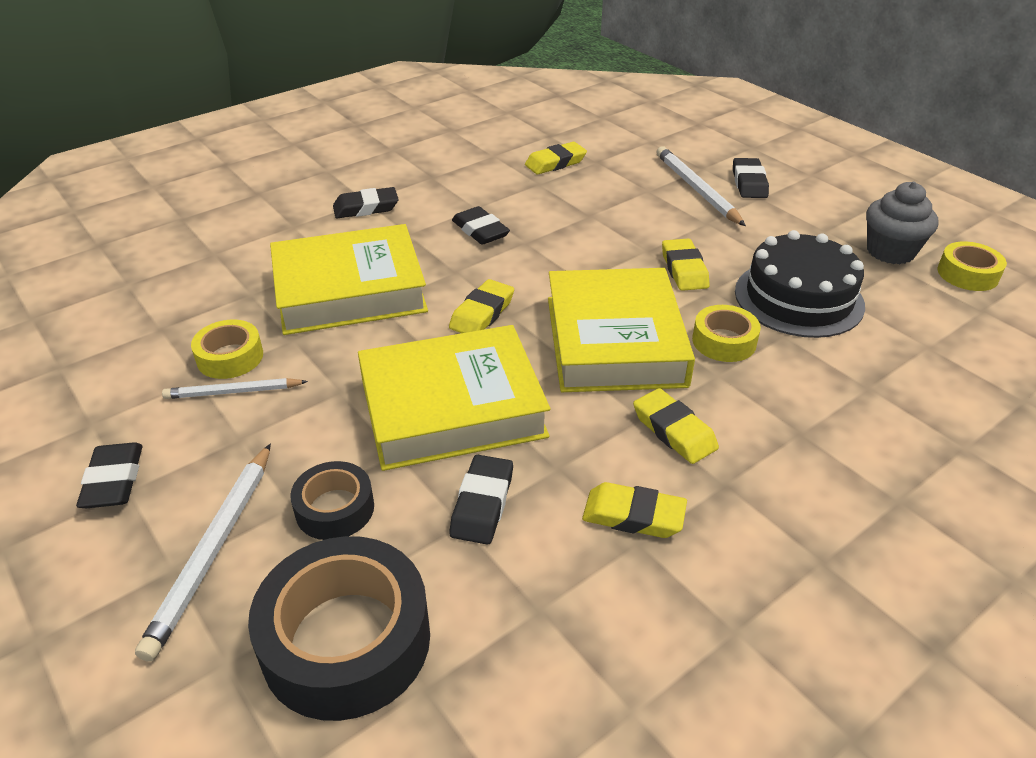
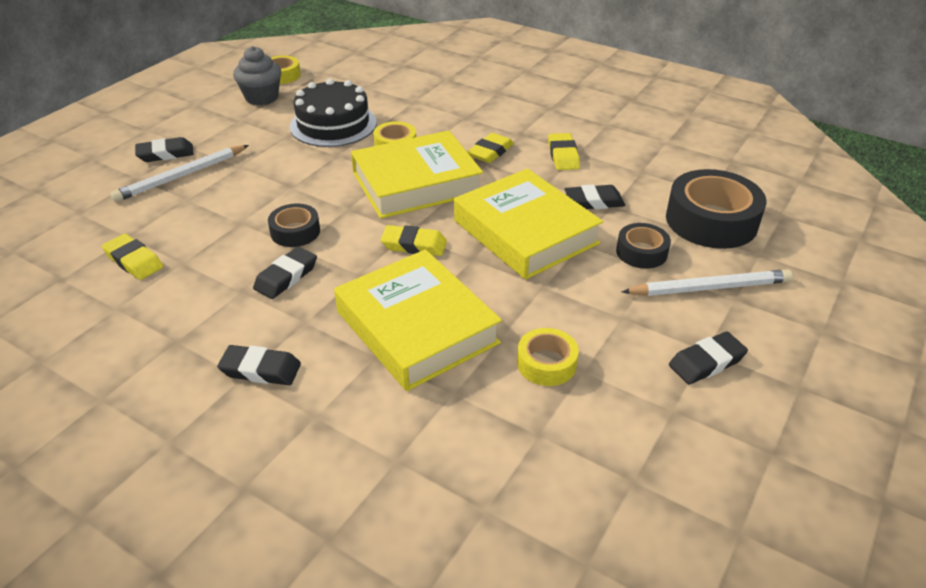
camera: 110 degrees left, 0 degrees up
white pencil [162,378,308,399] -> none
black eraser [333,187,399,218] -> black eraser turned 45 degrees counterclockwise [217,345,301,385]
yellow eraser [662,238,710,291] -> none
none -> black tape [268,203,320,247]

